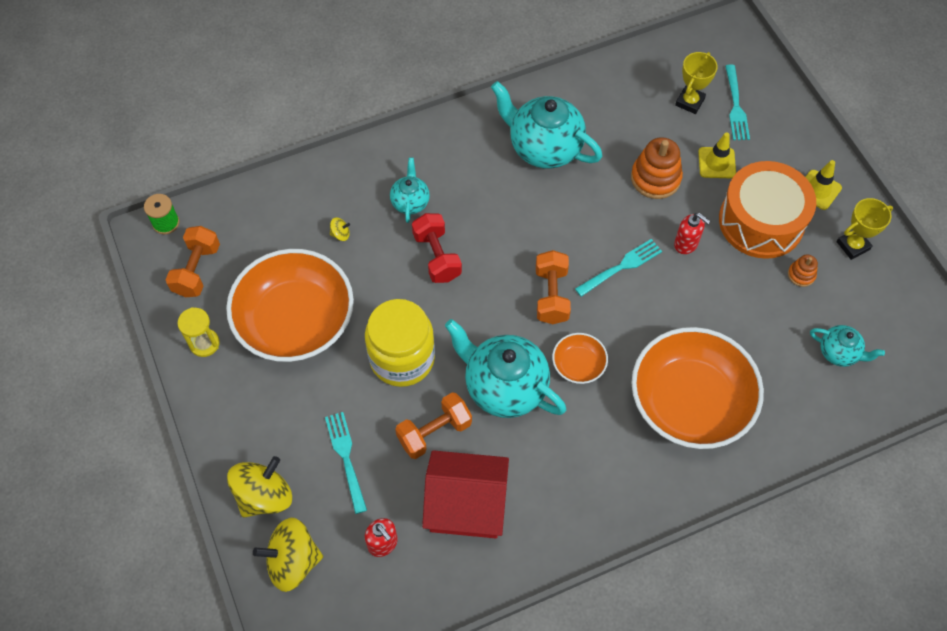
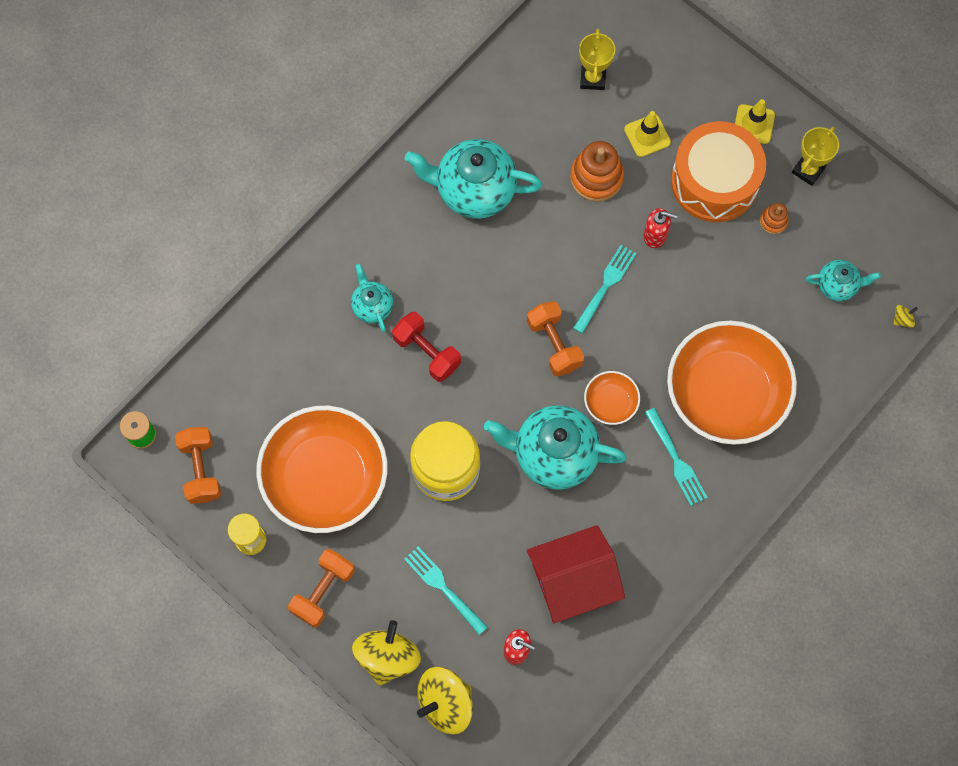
camera: 25 degrees left, 10 degrees up
yellow spinning top [330,217,350,241] -> yellow spinning top moved to [893,305,918,328]
orange dumbbell [395,392,472,459] -> orange dumbbell moved to [288,549,355,628]
turquoise fork [725,65,750,140] -> turquoise fork moved to [645,408,708,506]

